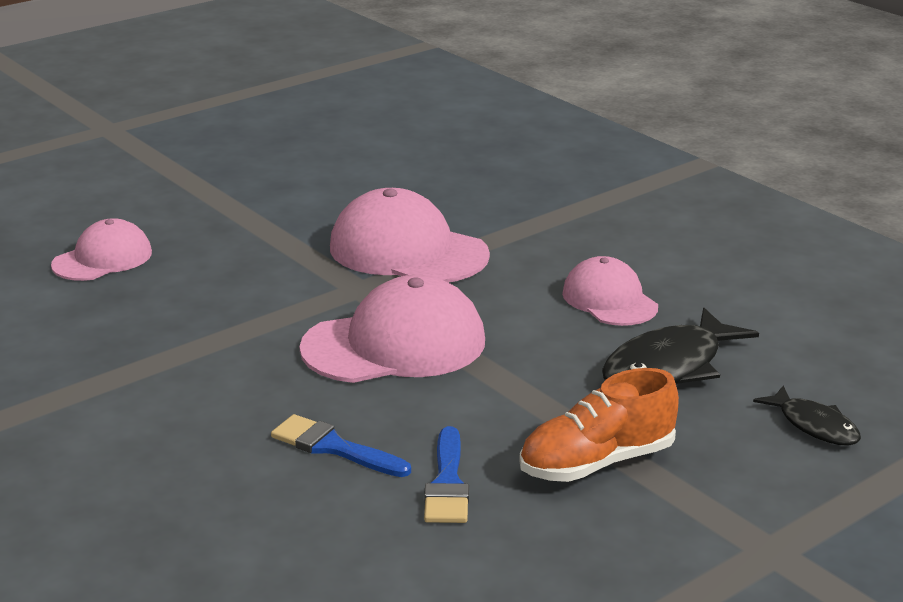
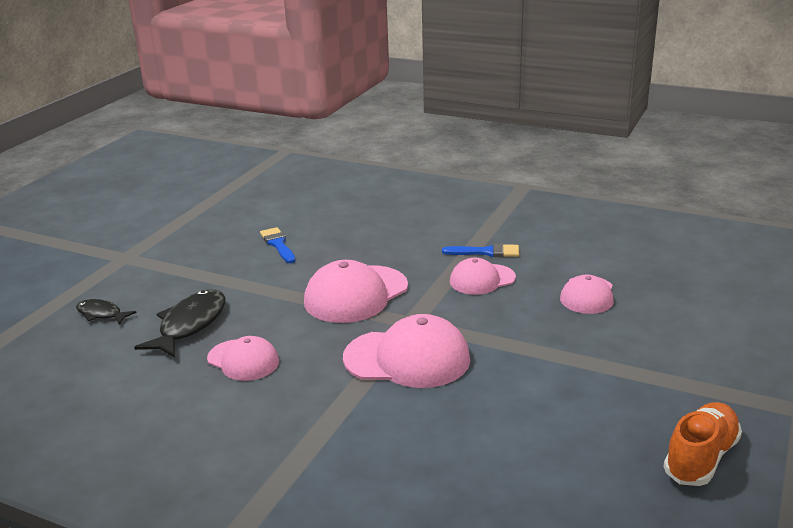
camera: 155 degrees right, 0 degrees up
blue brush [271,414,411,477] -> blue brush moved to [442,243,519,257]
orange shoe [519,368,679,482] -> orange shoe moved to [663,402,742,486]
none -> pink cap [450,258,516,295]

